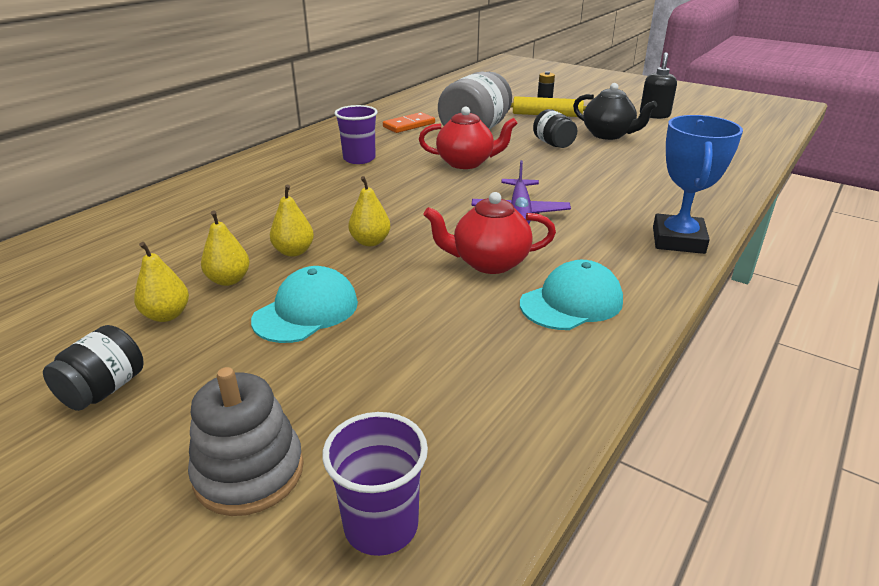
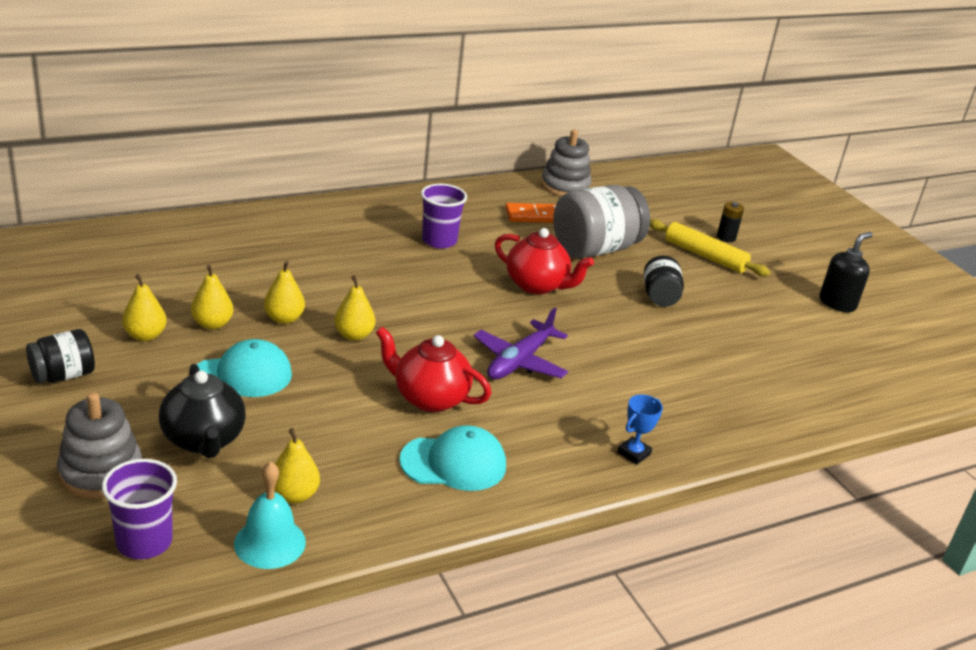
camera: 25 degrees right, 0 degrees up
black teapot [573,83,657,140] -> black teapot moved to [159,364,246,458]
blue trophy [653,115,743,254] -> blue trophy [617,394,663,465], size x0.48
none -> turquoise bell [234,461,306,569]
none -> yellow pear [274,428,320,504]
none -> grey stacking toy [541,130,592,197]

